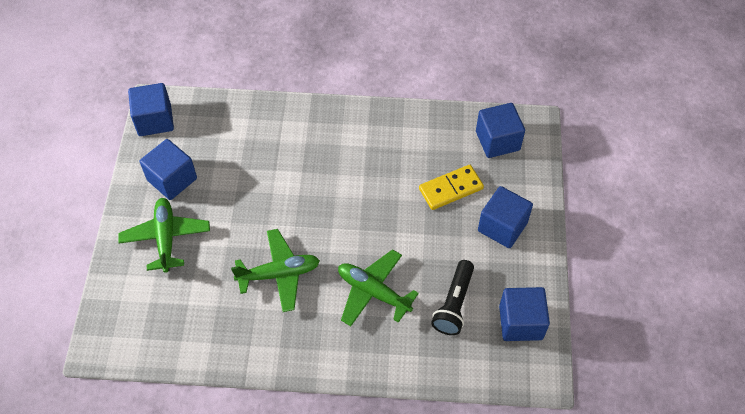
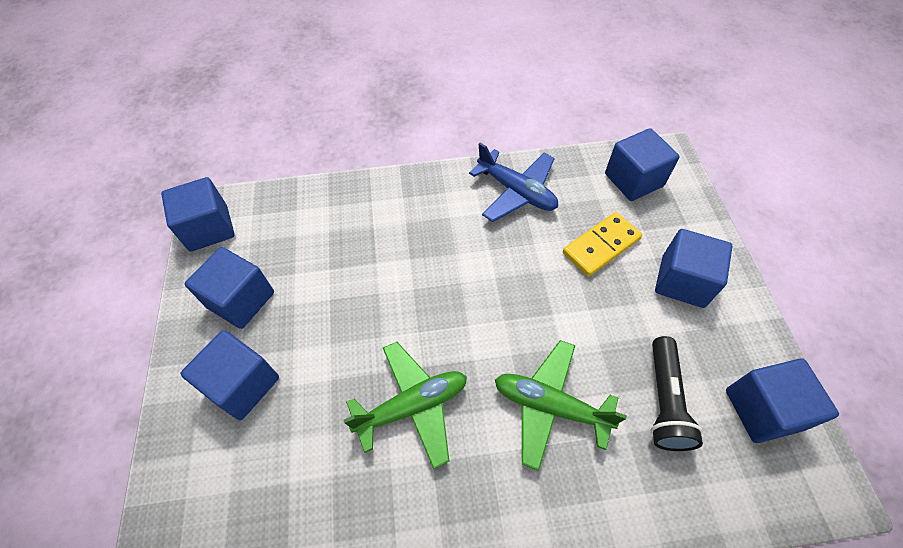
camera: 10 degrees left, 0 degrees up
green plane [118,198,210,273] -> blue cube [180,330,279,420]
none -> blue plane [469,143,558,222]

